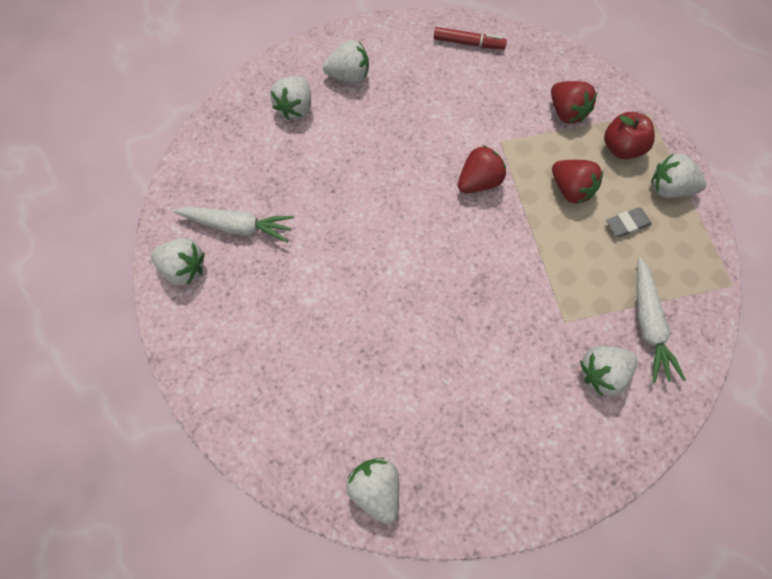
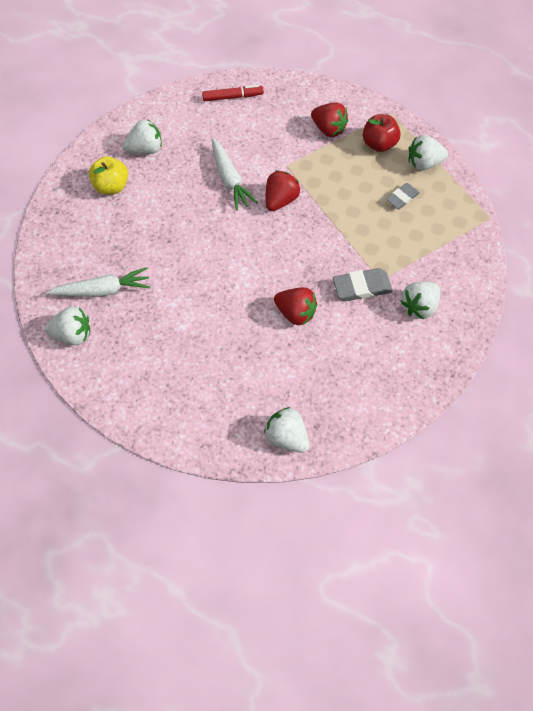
camera: 20 degrees left, 5 degrees down
white strawberry [270,76,311,119] -> yellow apple [89,156,128,195]
red strawberry [552,160,603,204] -> red strawberry moved to [274,287,317,326]
white carrot [637,258,686,383] -> white carrot moved to [212,138,258,211]
none -> grey eraser [333,268,393,301]

